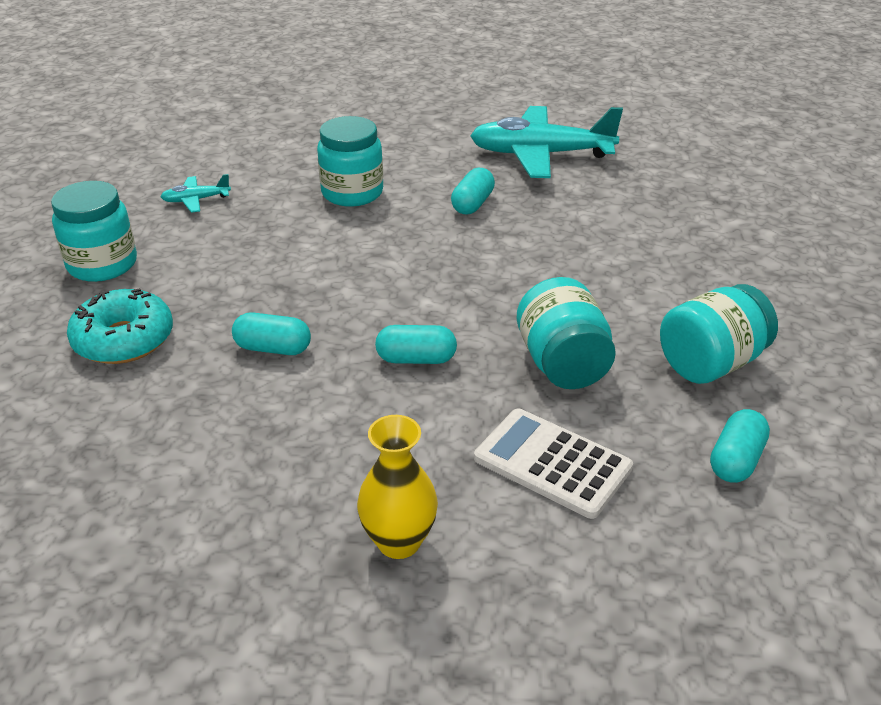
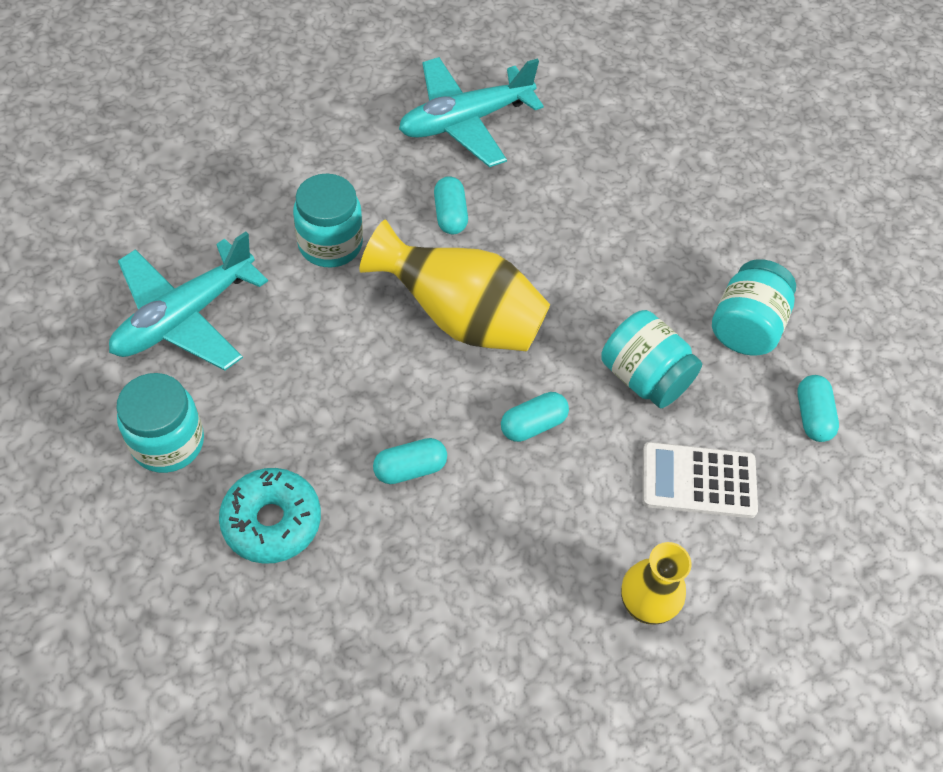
camera: 35 degrees left, 20 degrees up
turquoise plane [161,174,231,213] -> turquoise plane [109,231,268,371], size x2.29
none -> yellow vase [359,220,550,351]

